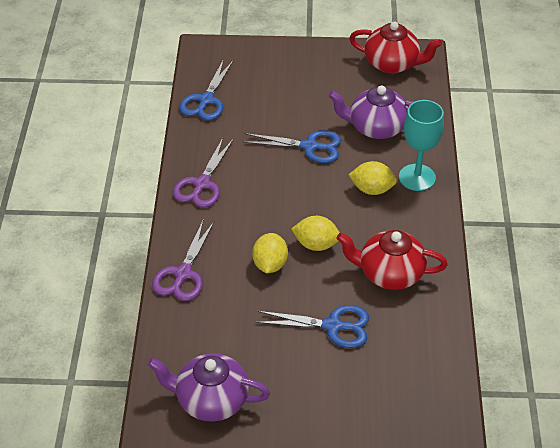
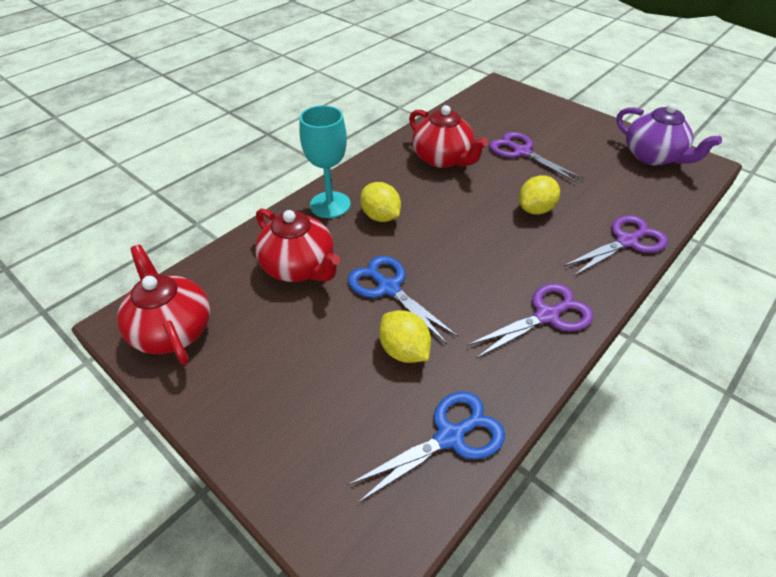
camera: 140 degrees left, 0 degrees up
blue scissors [255,305,369,348] -> purple scissors [489,132,584,183]
yellow lemon [291,216,340,251] -> yellow lemon moved to [379,310,431,363]
purple teapot [328,85,413,139] -> red teapot [255,208,340,282]

